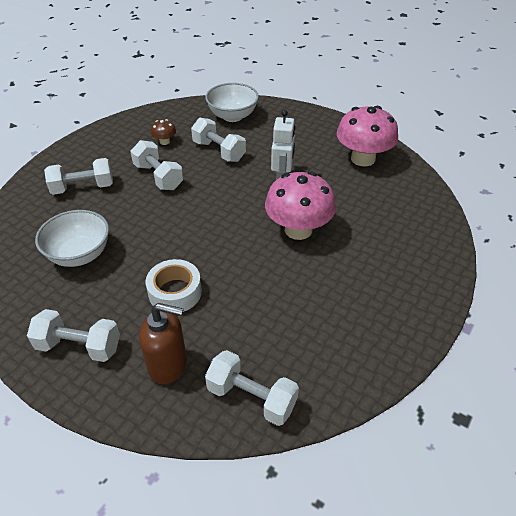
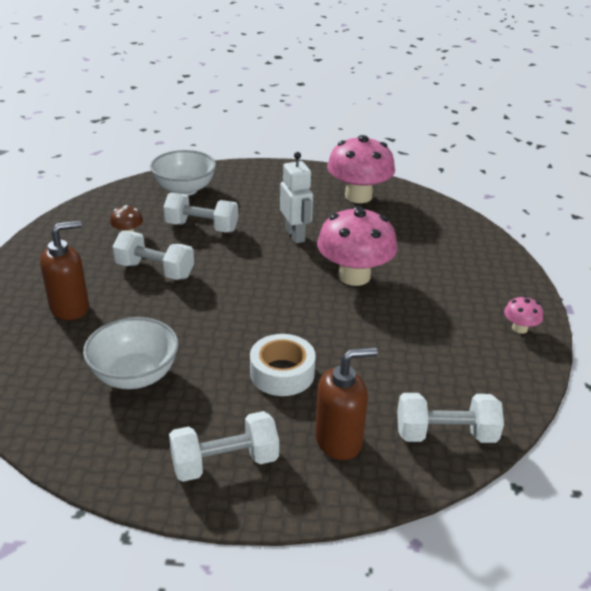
camera: 30 degrees left, 10 degrees down
white dumbbell [44,158,113,195] -> brown soap dispenser [40,220,89,320]
none -> pink mushroom [504,296,543,334]

